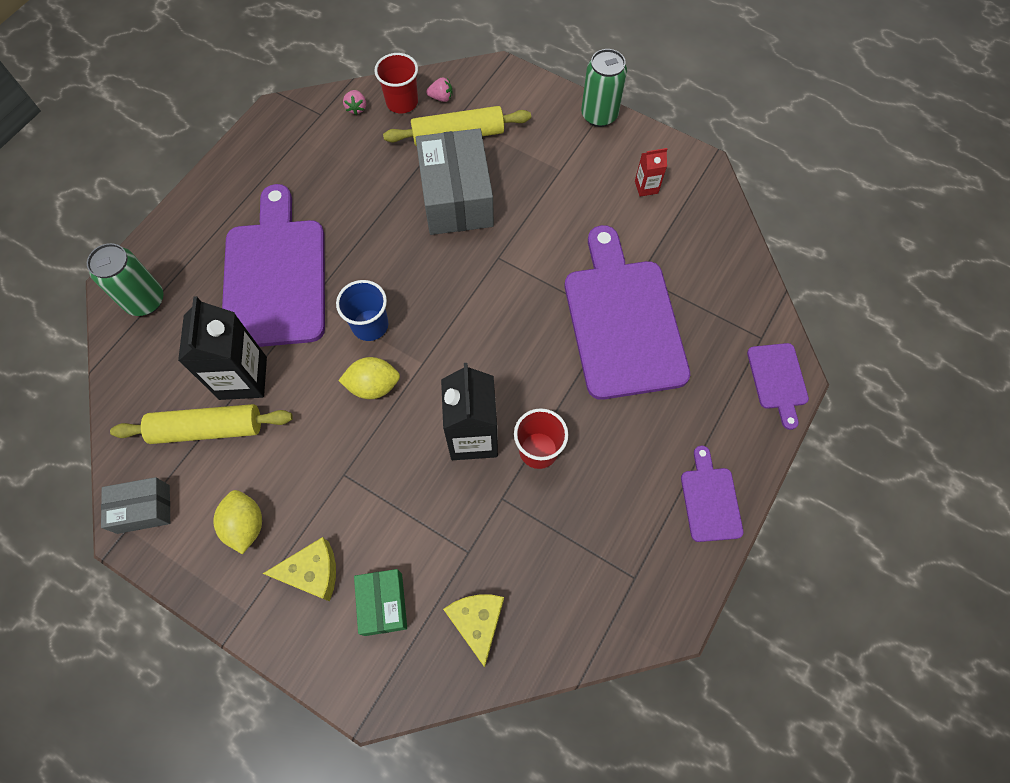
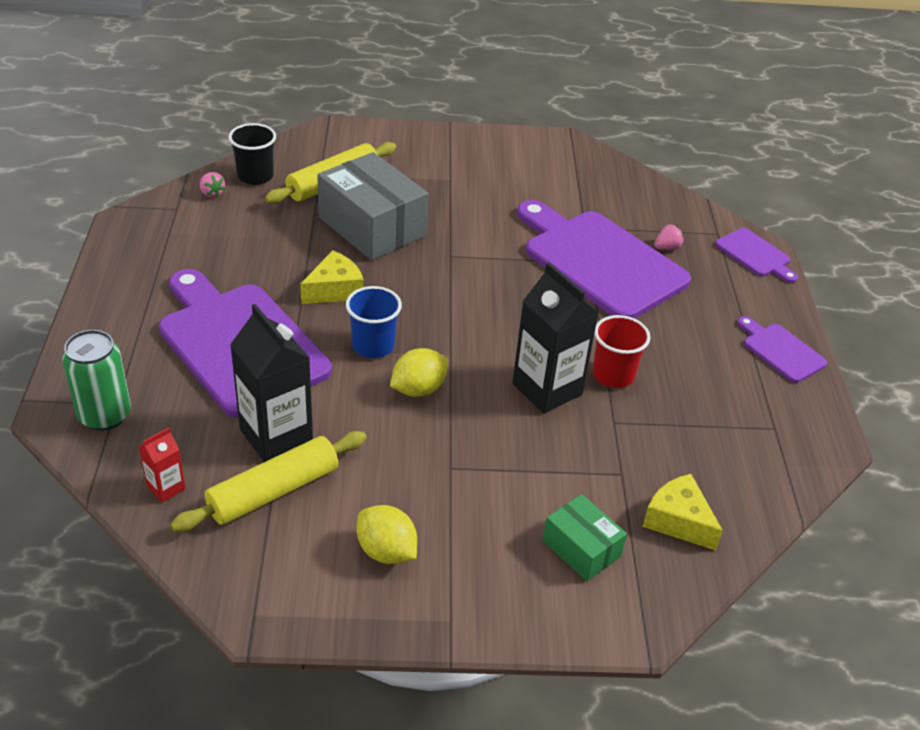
camera: 35 degrees left, 25 degrees down
grey box [101,477,170,534] -> none
yellow cheese [263,537,336,602] -> yellow cheese moved to [300,250,364,304]
red cup [374,53,418,113] -> black cup [229,123,276,185]
pink strawberry [426,78,452,102] -> pink strawberry moved to [654,224,684,250]
green can [581,49,627,127] -> none
red carton [635,148,667,197] -> red carton moved to [139,427,186,503]

